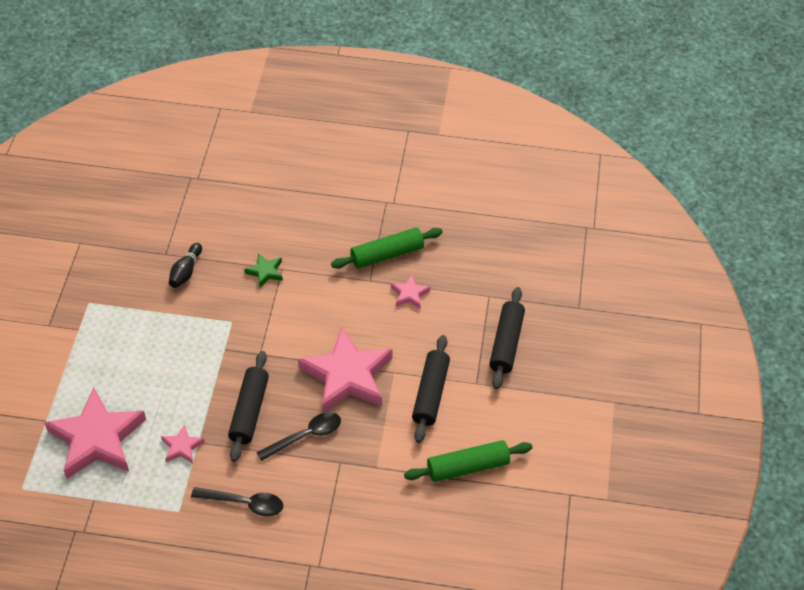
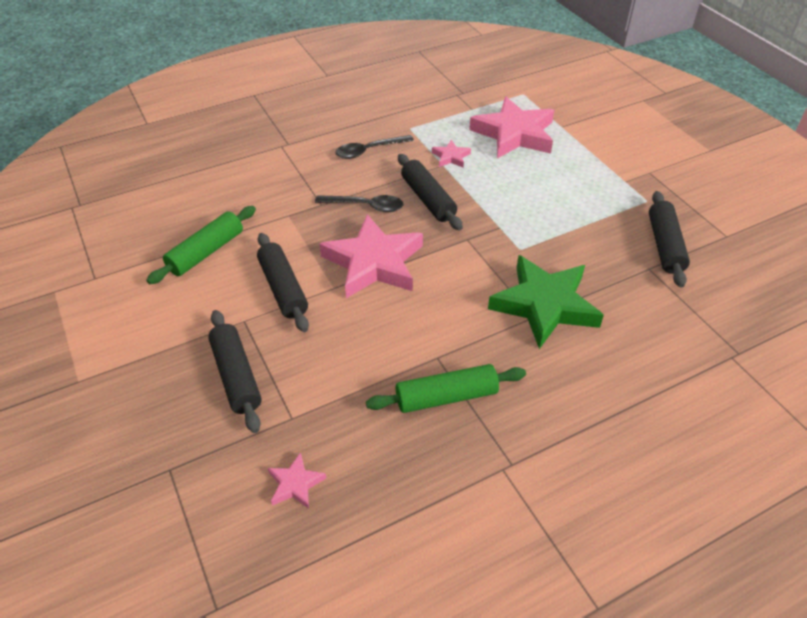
camera: 145 degrees right, 5 degrees down
black bowling pin [169,243,202,288] -> none
green star [244,253,283,288] -> green star [488,255,604,349], size x2.28
black spoon [256,412,341,461] -> black spoon turned 105 degrees counterclockwise [315,195,403,212]
green rolling pin [331,227,443,269] -> green rolling pin turned 45 degrees clockwise [366,364,526,413]
pink star [391,275,430,309] -> pink star moved to [268,452,326,509]
none -> black rolling pin [649,191,690,288]

